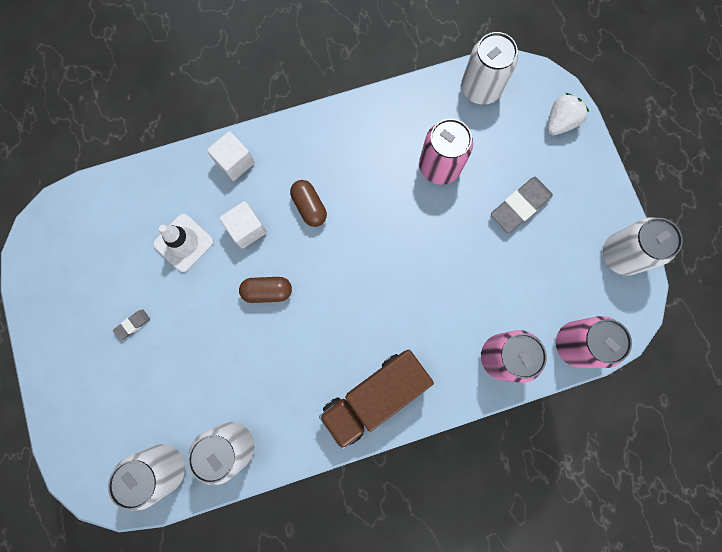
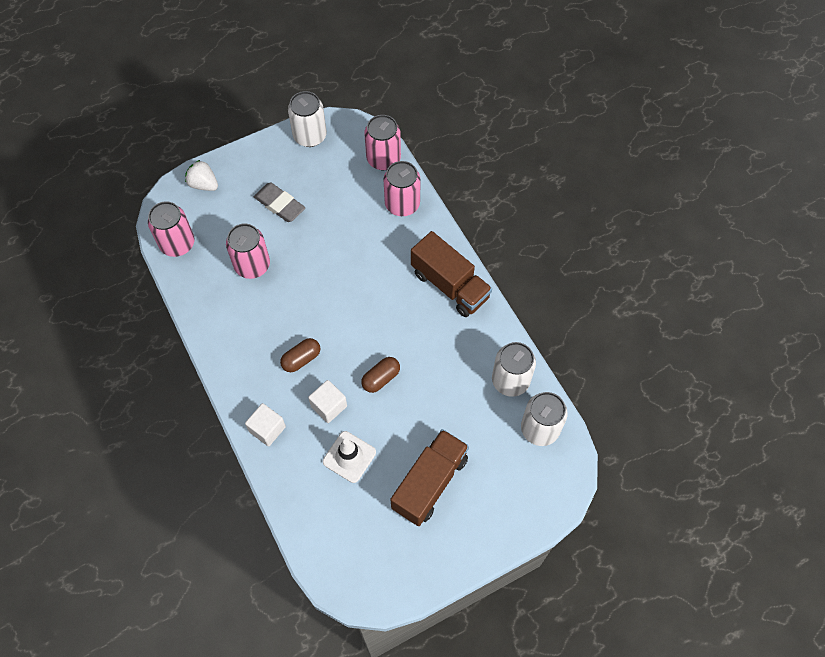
camera: 100 degrees left, 15 degrees down
grey eraser [113,310,150,340] -> brown truck [390,429,469,526]
brown capsule [239,277,292,303] -> brown capsule turned 60 degrees clockwise [361,357,400,393]
white can [461,32,518,105] -> pink can [148,201,194,257]

